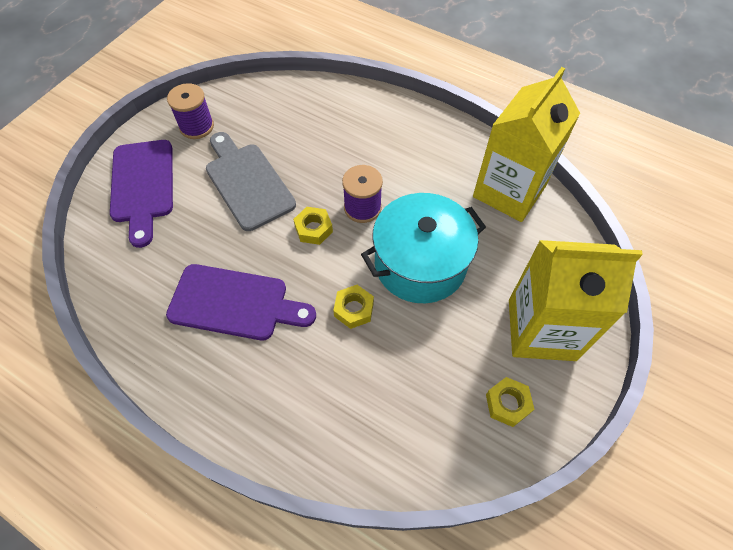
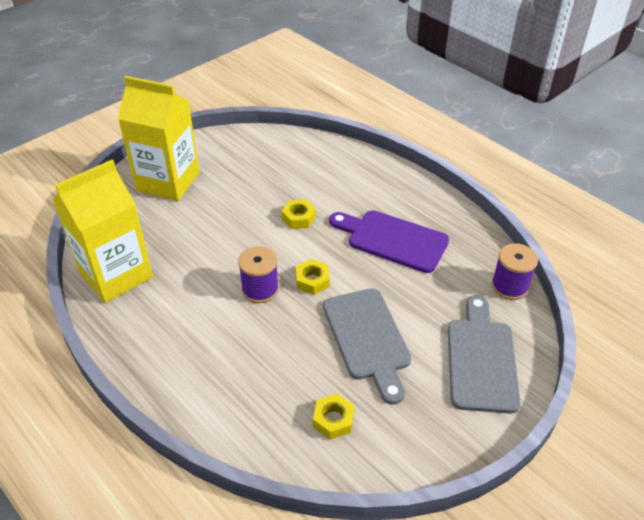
camera: 165 degrees left, 15 degrees down
purple cutting board [110,140,173,248] -> grey cutting board [448,295,521,414]
purple spool [167,83,214,139] -> purple spool moved to [491,243,538,300]
turquoise pot [361,193,486,303] -> none
yellow nut [486,377,534,427] -> yellow nut moved to [313,394,354,440]

